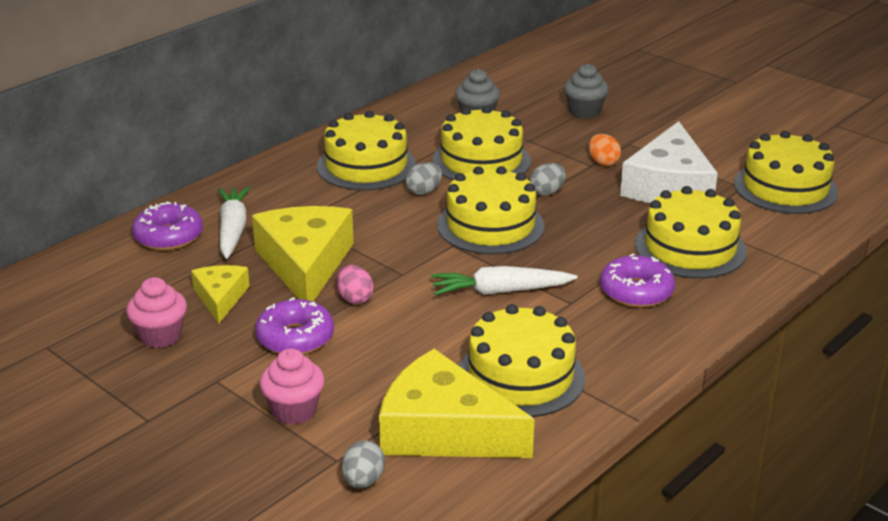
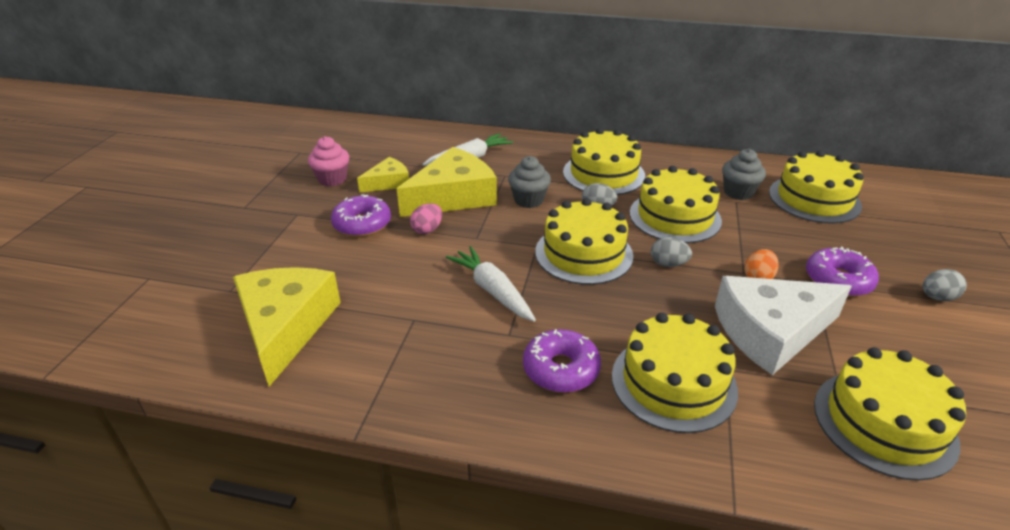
camera: 60 degrees right, 5 degrees up
purple donut [132,201,203,251] -> purple donut moved to [806,247,879,297]
pink cupcake [260,349,325,425] -> none
grey egg [342,440,385,488] -> grey egg moved to [923,269,967,301]
yellow cake [459,304,585,417] -> yellow cake moved to [769,150,864,224]
grey cupcake [564,63,609,119] -> grey cupcake moved to [508,156,551,208]

